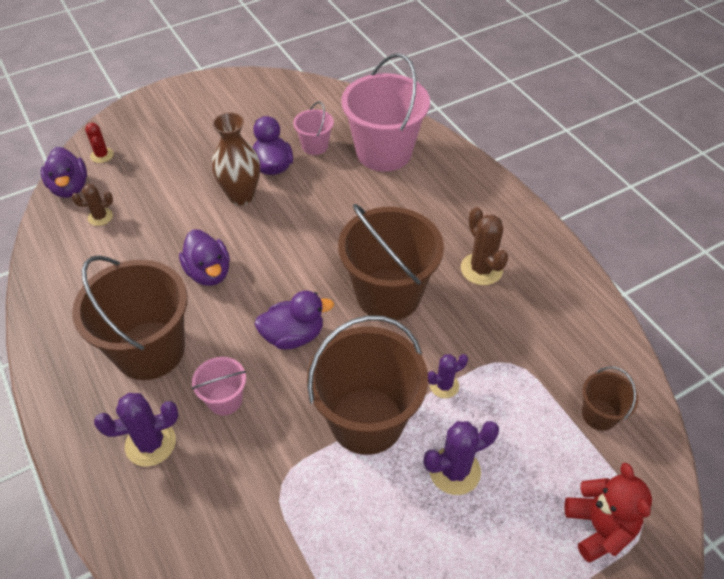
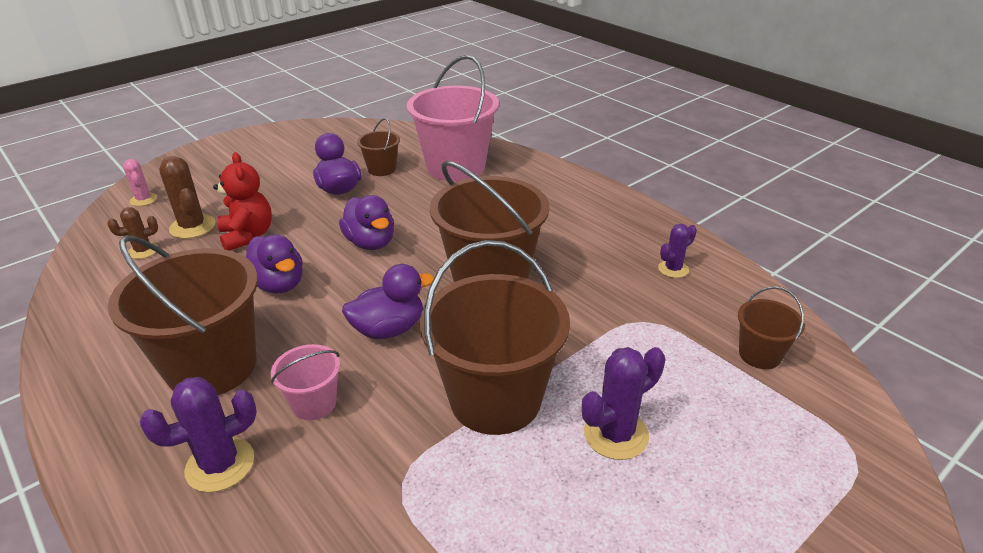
camera: 10 degrees left, 15 degrees down
purple duck [41,147,87,198] -> purple duck moved to [339,195,394,250]
red cactus [85,123,114,163] -> pink cactus [123,159,157,206]
brown vase [212,112,260,205] -> none
pink bucket [293,101,334,155] -> brown bucket [357,118,400,176]
purple cactus [428,354,468,398] -> purple cactus moved to [658,224,697,278]
brown cactus [461,207,508,285] -> brown cactus moved to [159,156,216,239]
red teddy bear [564,463,652,562] -> red teddy bear moved to [213,152,272,251]

